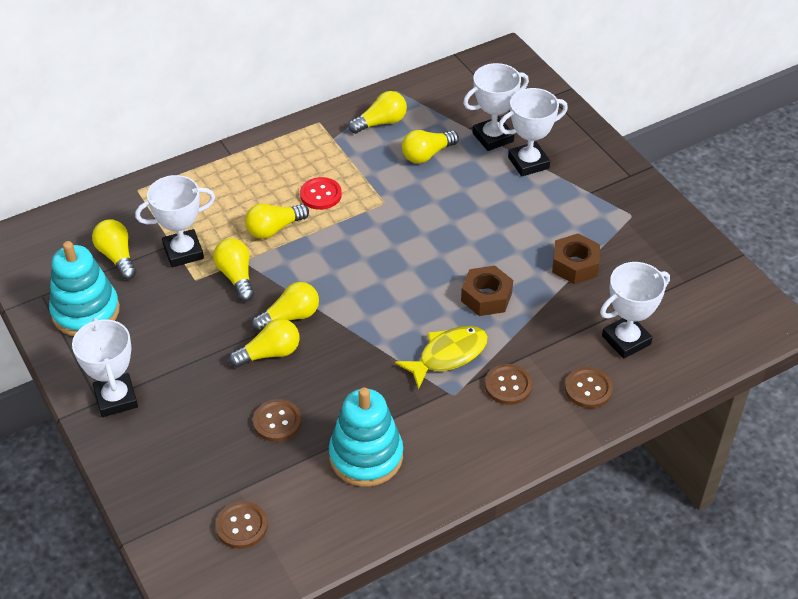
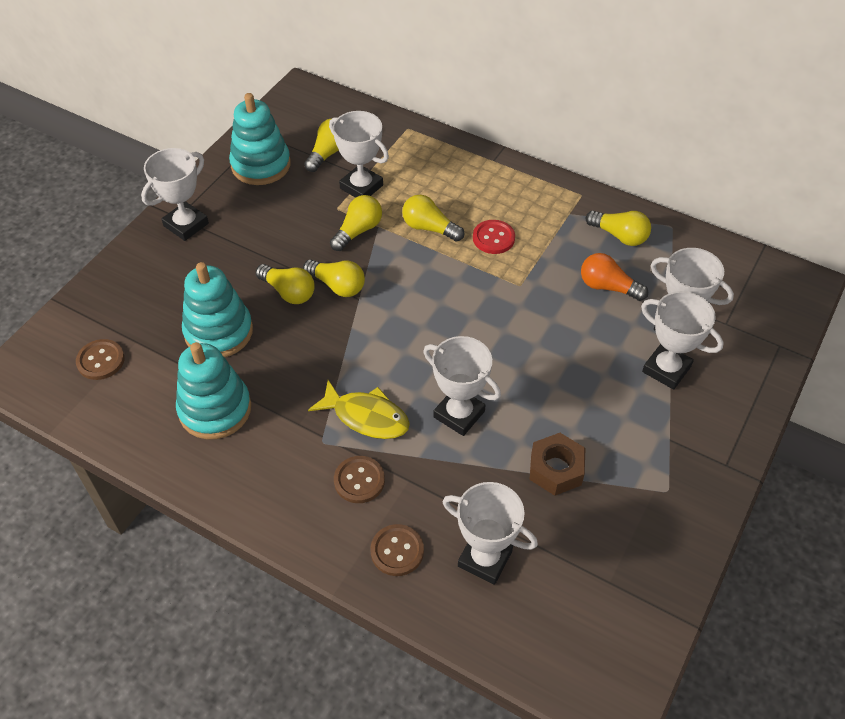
camera: 60 degrees right, 5 degrees up
brown button [253,399,302,442] -> turquoise stacking toy [182,262,253,357]
yellow light bulb [402,130,459,163] -> orange light bulb [581,253,648,301]
brown nut [461,266,513,316] -> white trophy [423,336,501,436]

